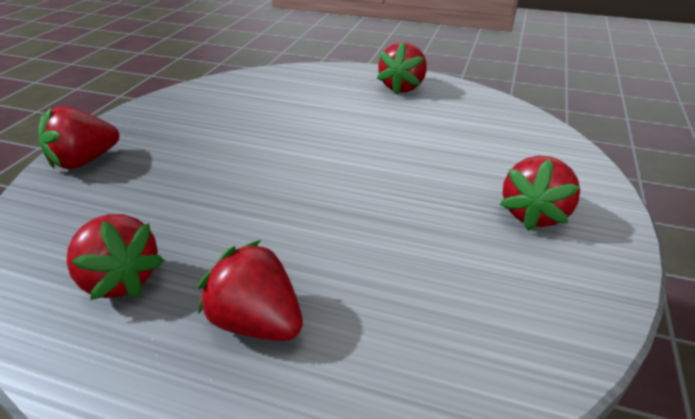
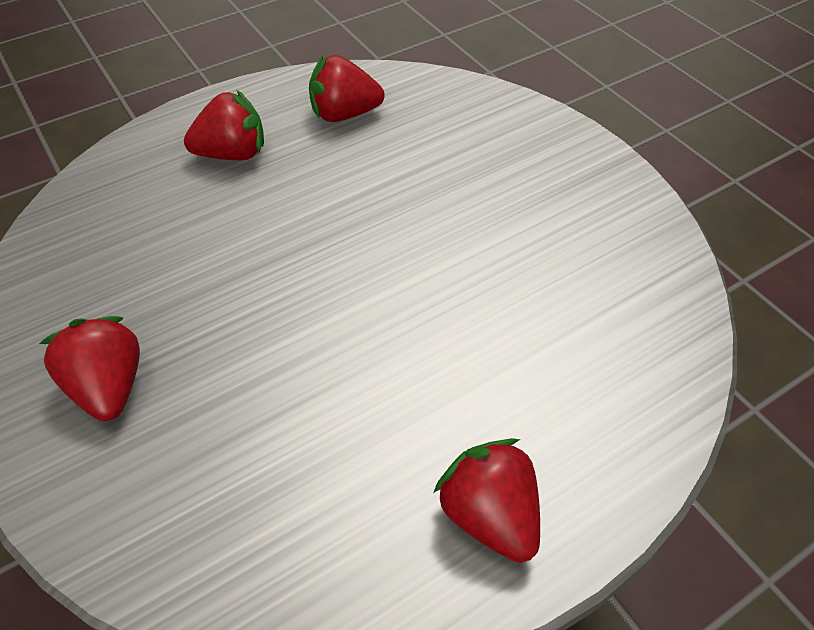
camera: 130 degrees right, 15 degrees up
red strawberry [38,106,119,169] -> none

